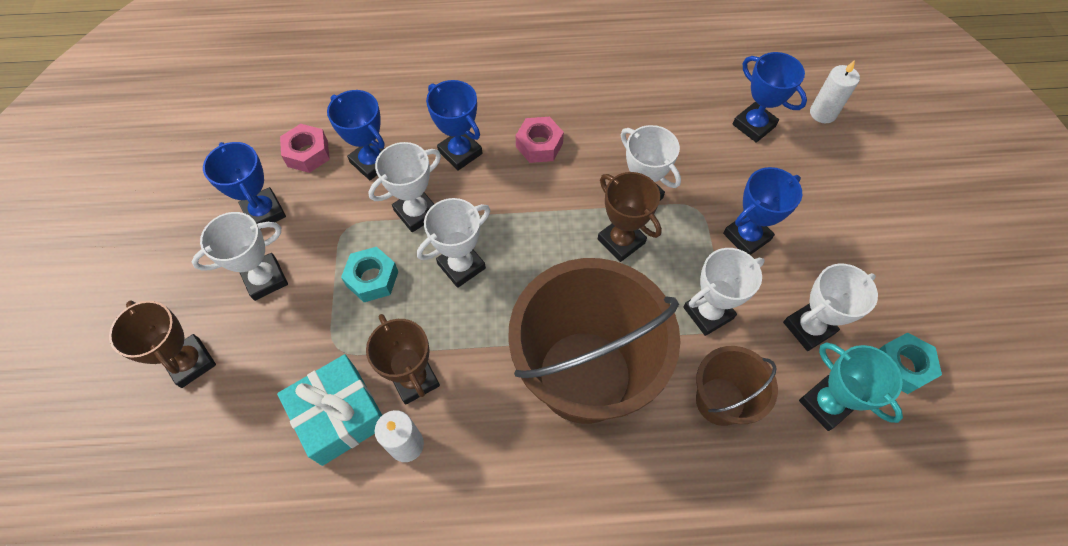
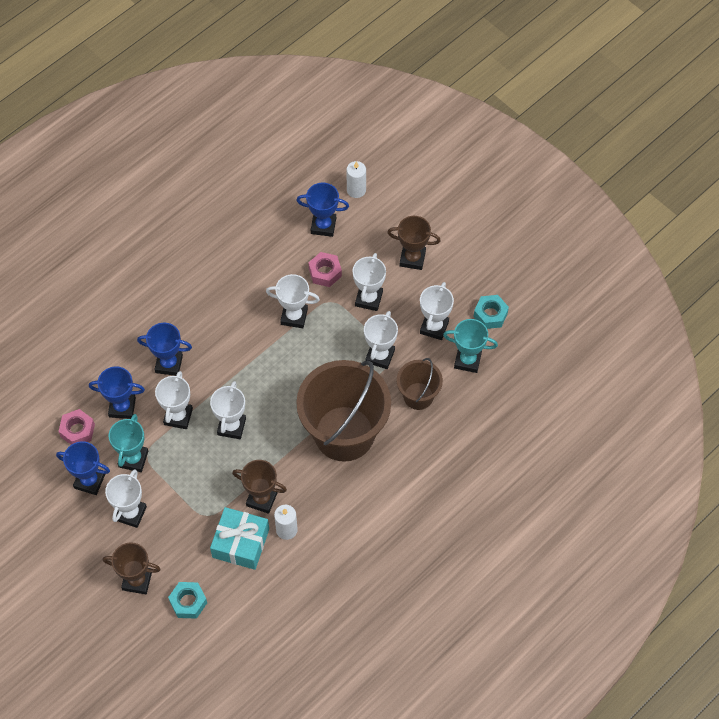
camera: 40 degrees left, 0 degrees up
turquoise nut [341,247,398,302] -> turquoise nut moved to [168,582,207,619]
pink nut [515,117,564,163] -> pink nut moved to [308,252,342,287]
brown trophy [598,172,662,262] -> brown trophy moved to [387,216,441,270]
blue trophy [723,167,802,255] -> white trophy [352,253,386,311]
none -> turquoise trophy [109,414,148,472]

